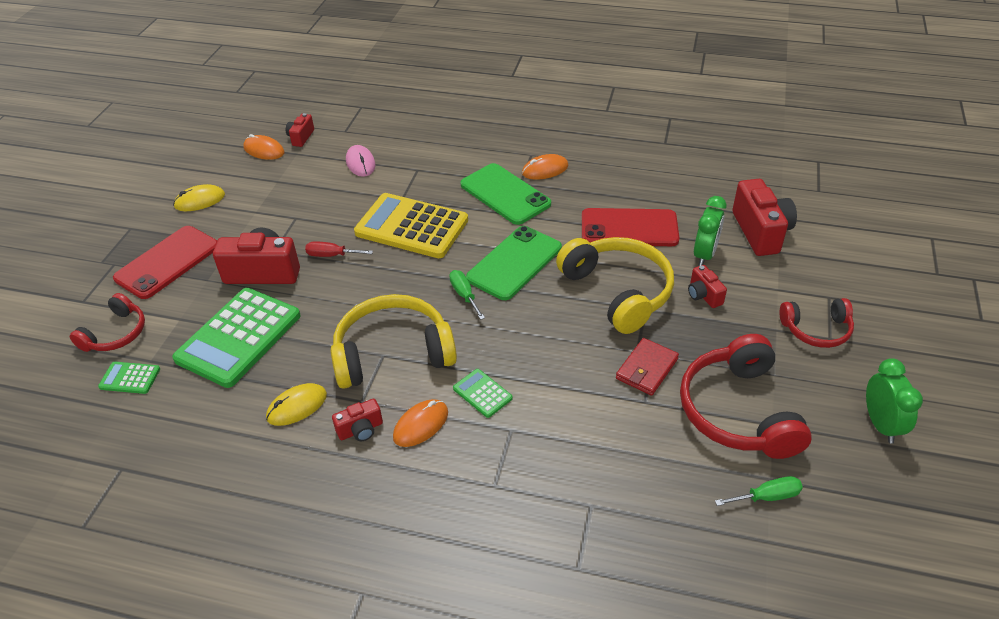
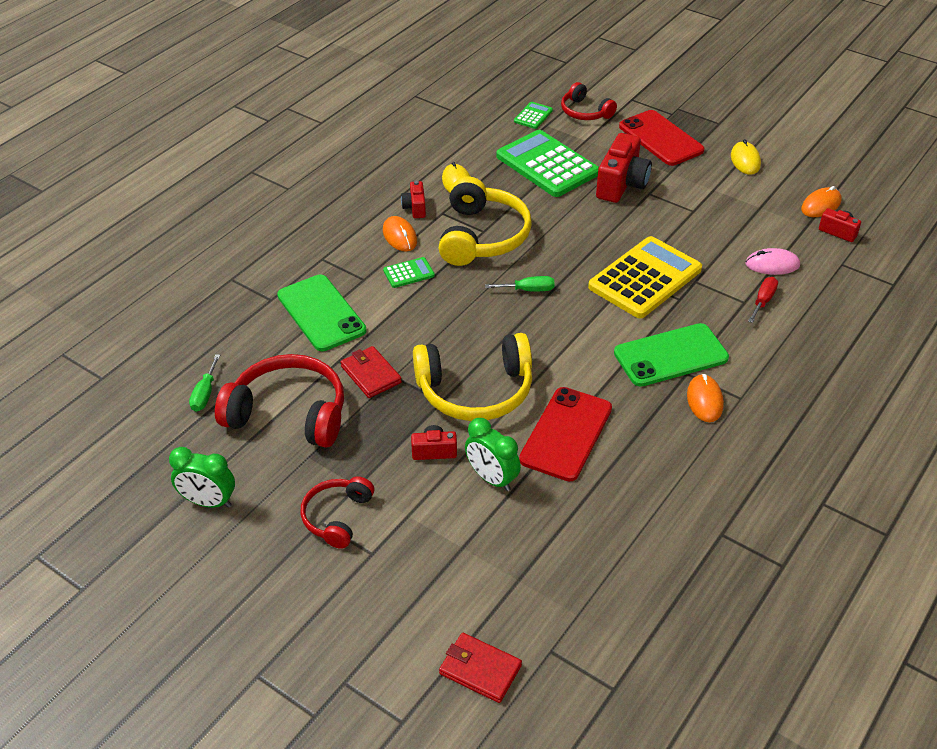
camera: 110 degrees right, 0 degrees up
red screwdriver [305,241,373,257] -> red screwdriver moved to [748,277,778,323]
green phone [466,226,562,300] -> green phone moved to [277,275,366,351]
red camera [732,179,797,256] -> none
none -> red wallet [439,633,522,703]

